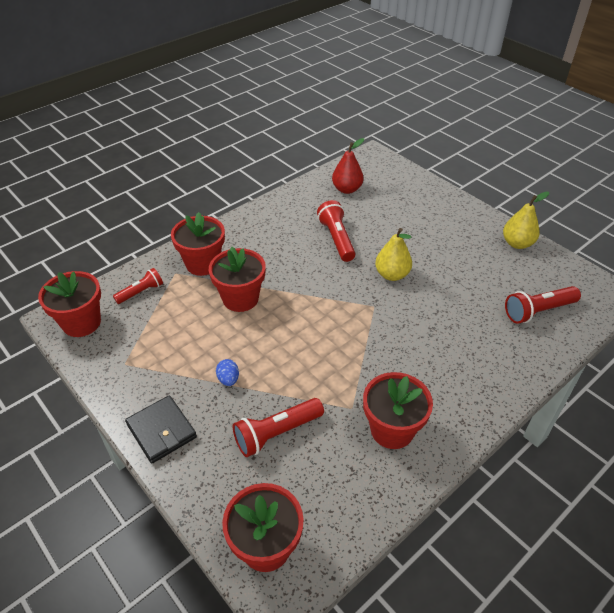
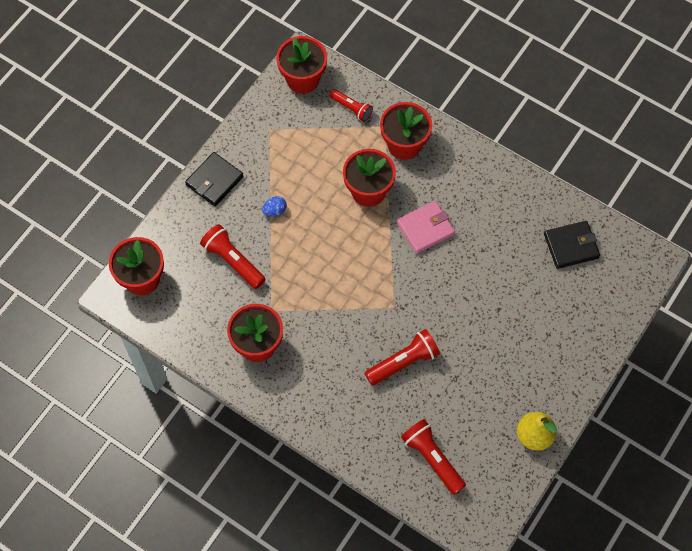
camera: 75 degrees right, 20 degrees up
red flashlight [317,200,356,262] -> red flashlight moved to [365,329,440,386]
red pear [332,138,364,194] -> black wallet [544,221,600,269]
yellow pear [375,228,412,281] -> none
none -> pink wallet [397,201,455,254]

